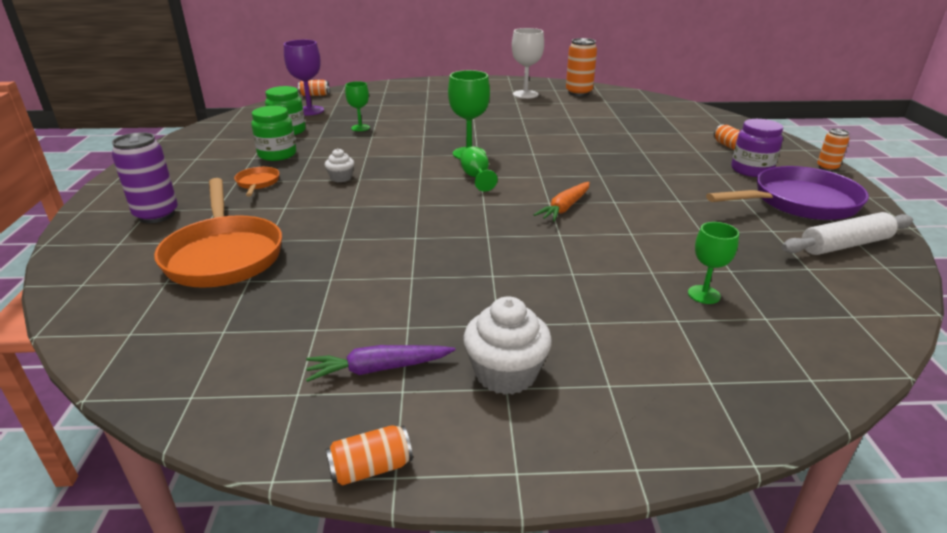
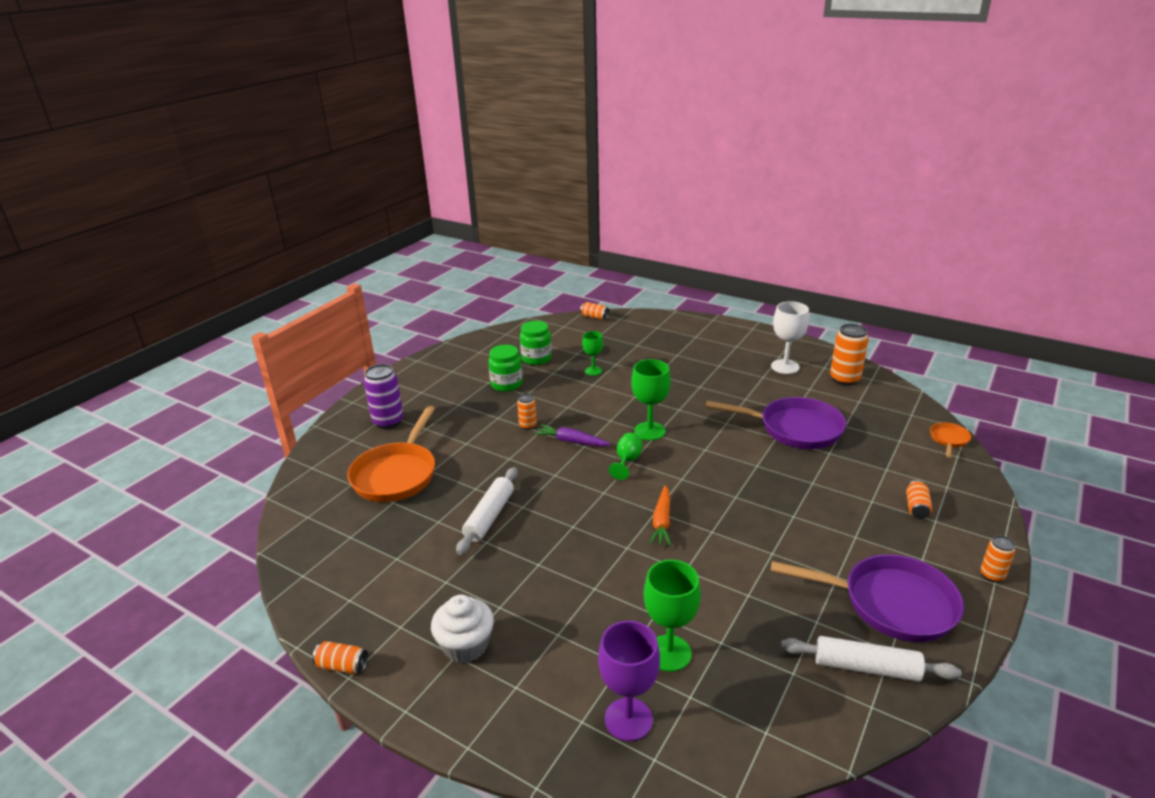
camera: 35 degrees right, 0 degrees up
orange pan [234,167,279,197] -> orange pan moved to [930,422,971,458]
purple goblet [284,40,324,116] -> purple goblet moved to [598,621,660,741]
purple carrot [306,345,456,382] -> purple carrot moved to [535,425,611,446]
white cupcake [325,148,354,182] -> orange can [517,394,537,430]
orange carrot [534,182,590,222] -> orange carrot turned 60 degrees counterclockwise [649,485,672,546]
green goblet [688,222,739,304] -> green goblet [644,560,701,672], size x1.61
purple jar [731,119,783,177] -> none
none -> white rolling pin [456,467,518,555]
none -> purple pan [706,397,846,449]

